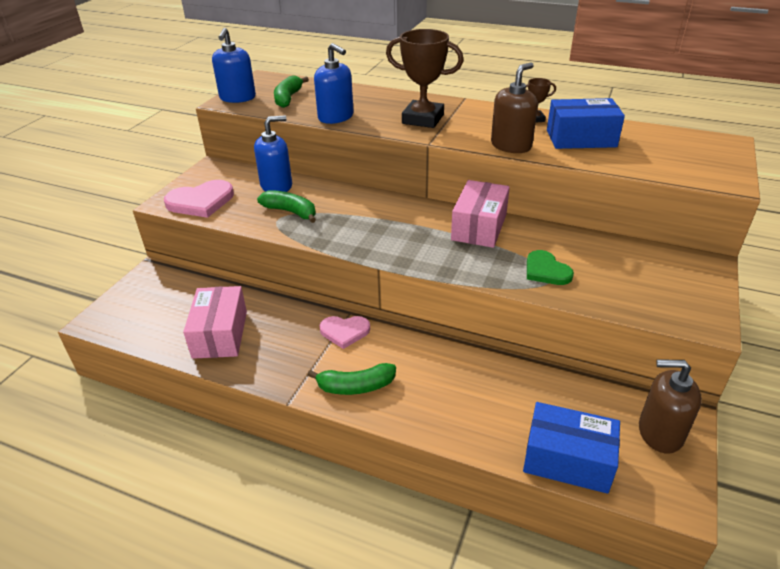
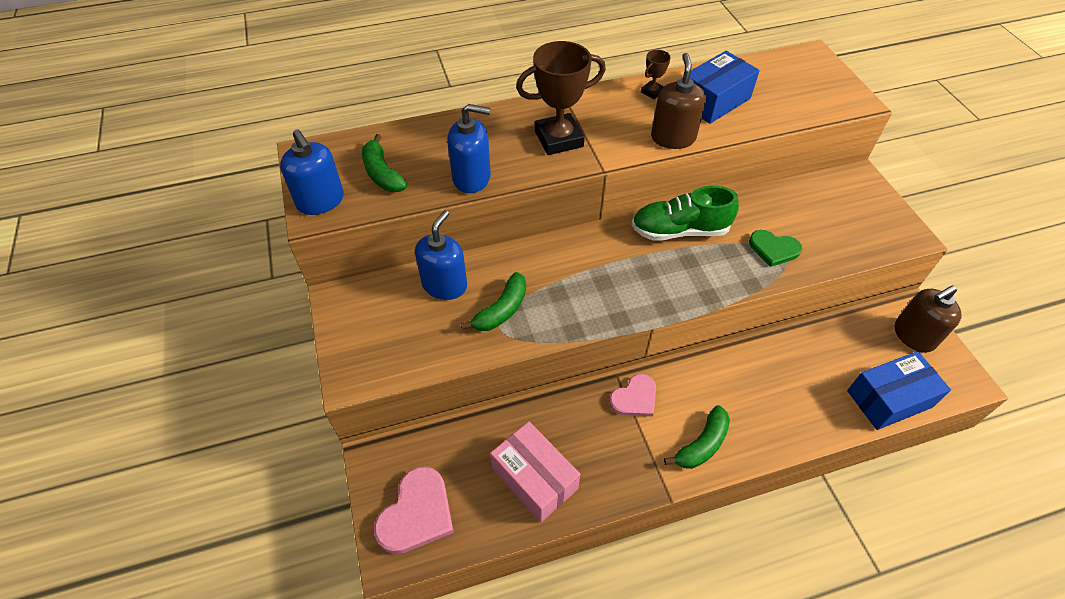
camera: 40 degrees left, 15 degrees up
pink heart [164,180,234,218] -> pink heart moved to [374,466,454,554]
green banana [257,190,316,223] -> green banana turned 135 degrees clockwise [461,272,526,331]
pink box [451,180,510,248] -> green shoe [632,186,739,241]

